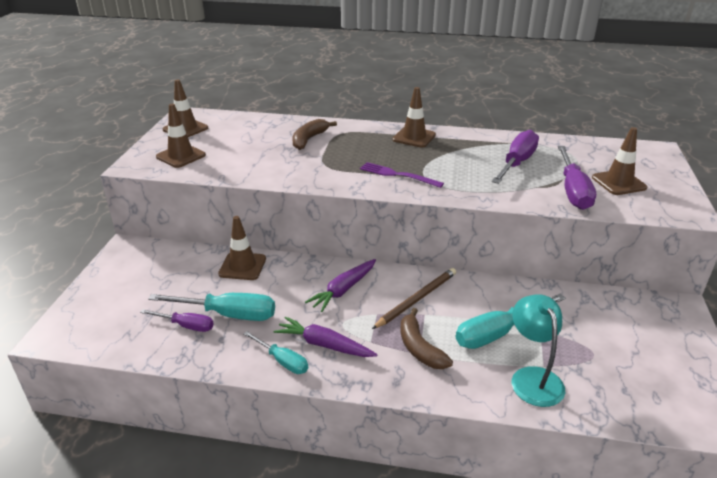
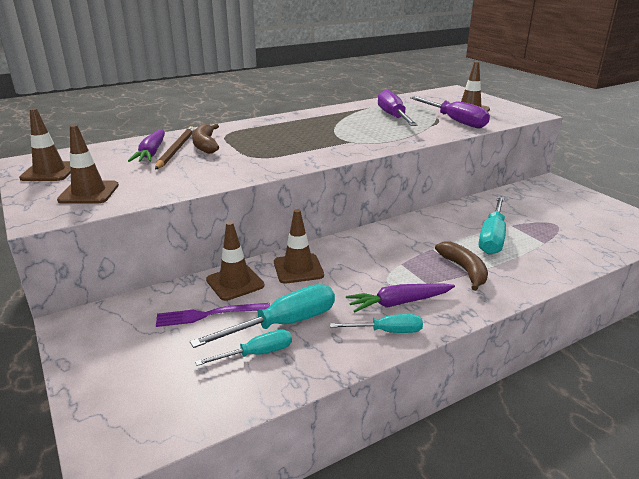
camera: 40 degrees left, 5 degrees down
purple screwdriver [140,309,214,332] -> turquoise screwdriver [195,329,292,366]
purple carrot [305,259,376,312] -> purple carrot moved to [128,129,165,162]
purple fork [360,162,444,188] -> purple fork moved to [156,303,270,327]
brown pencil [372,268,456,329] -> brown pencil moved to [155,126,195,169]
brown traffic cone [392,87,436,148] -> brown traffic cone moved to [274,209,324,284]
brown banana [401,308,453,369] -> brown banana turned 135 degrees counterclockwise [435,241,488,291]
turquoise lamp [512,294,565,407] -> none

